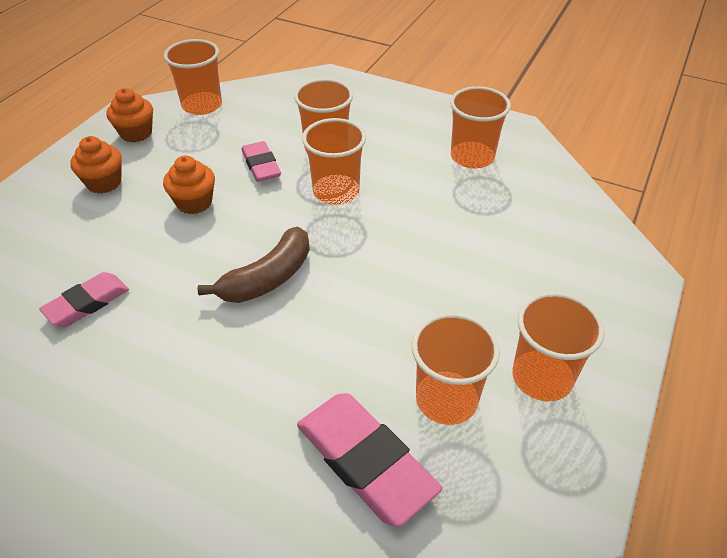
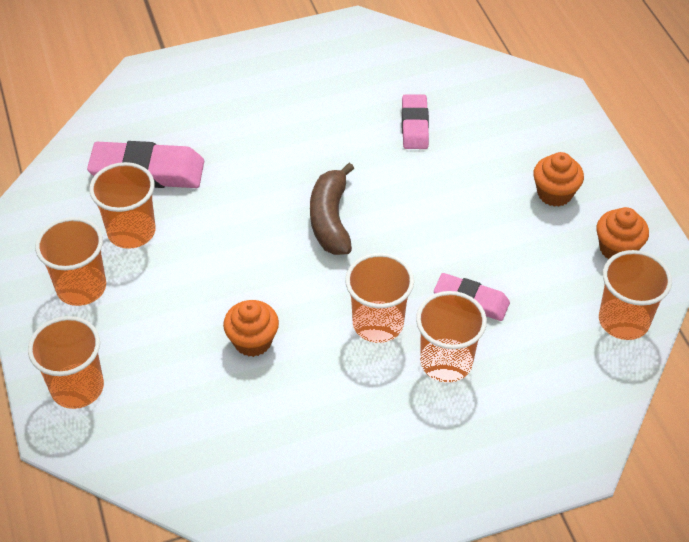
camera: 135 degrees right, 5 degrees up
orange cupcake [163,156,215,214] -> orange cupcake moved to [223,300,279,357]
orange cup [450,86,511,168] -> orange cup moved to [28,316,104,409]

